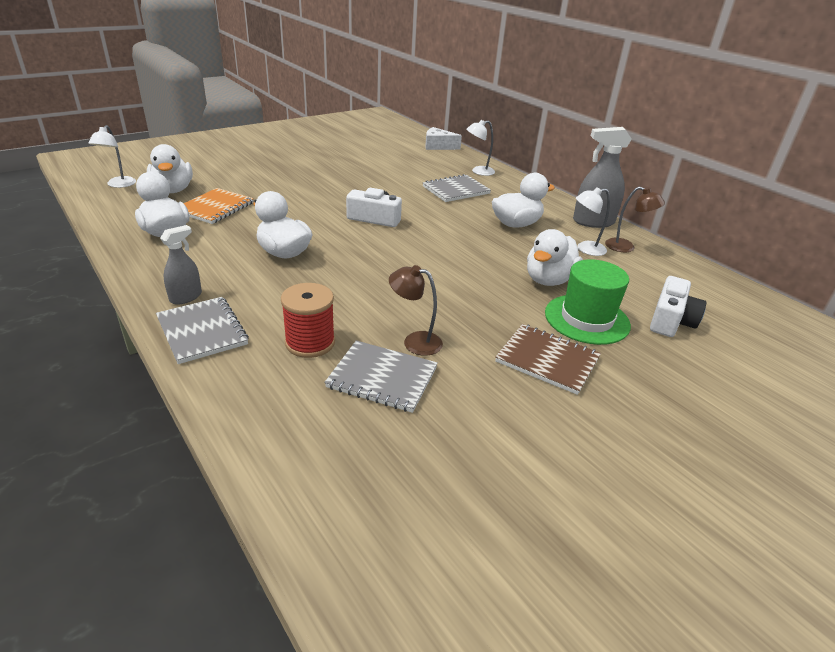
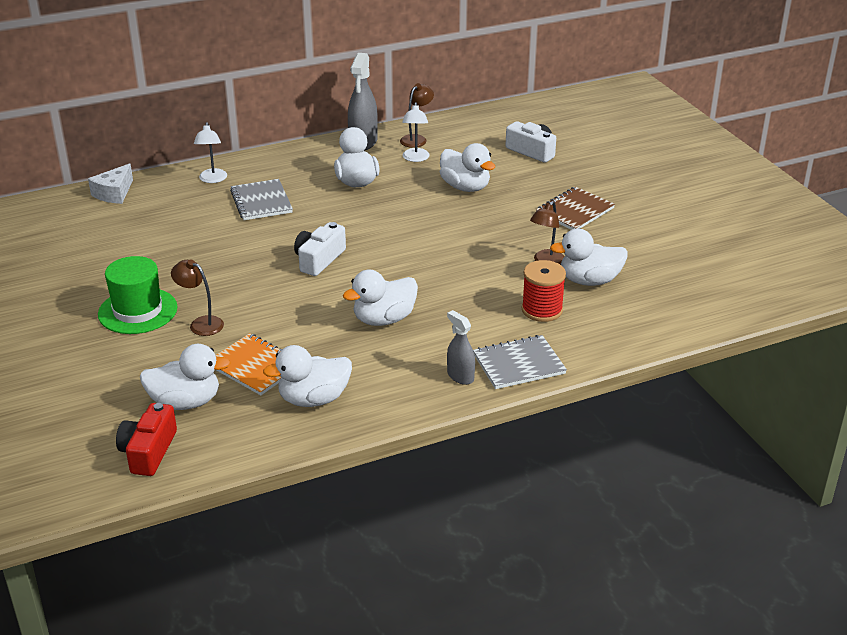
camera: 75 degrees left, 0 degrees up
white lamp [88,125,136,188] -> red camera [116,403,177,476]
grey notebook [324,341,438,413] -> white duck [550,229,628,286]
green hat [545,259,631,345] -> green hat moved to [98,256,178,334]
none -> brown lamp [171,259,224,336]

